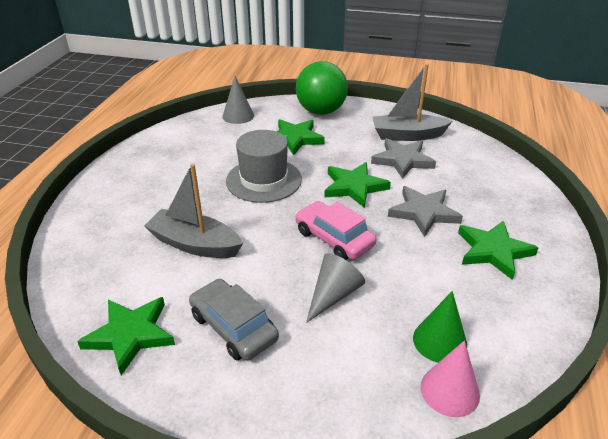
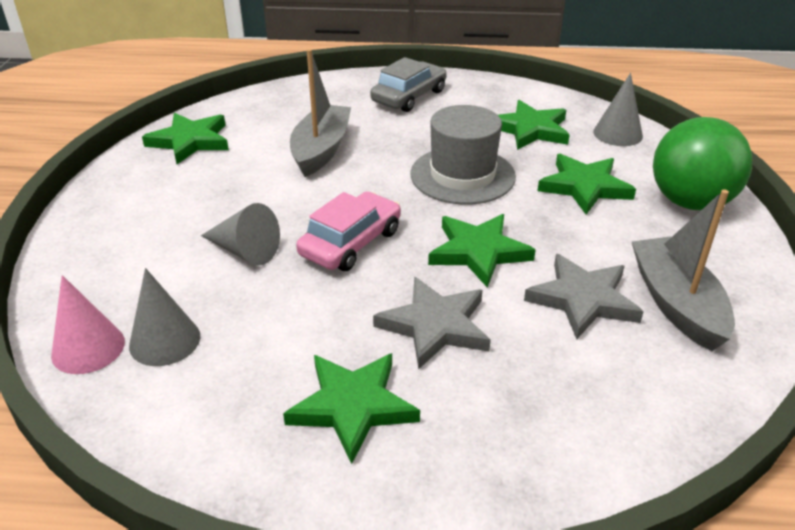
camera: 80 degrees right, 0 degrees up
grey car [189,279,279,360] -> grey car moved to [370,57,447,112]
green cone [413,291,467,363] -> grey cone [129,268,200,366]
none -> green star [498,100,570,150]

